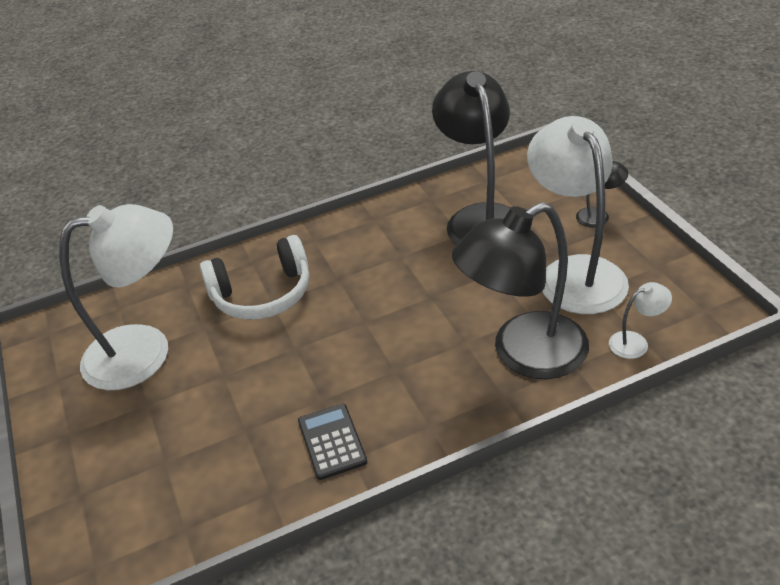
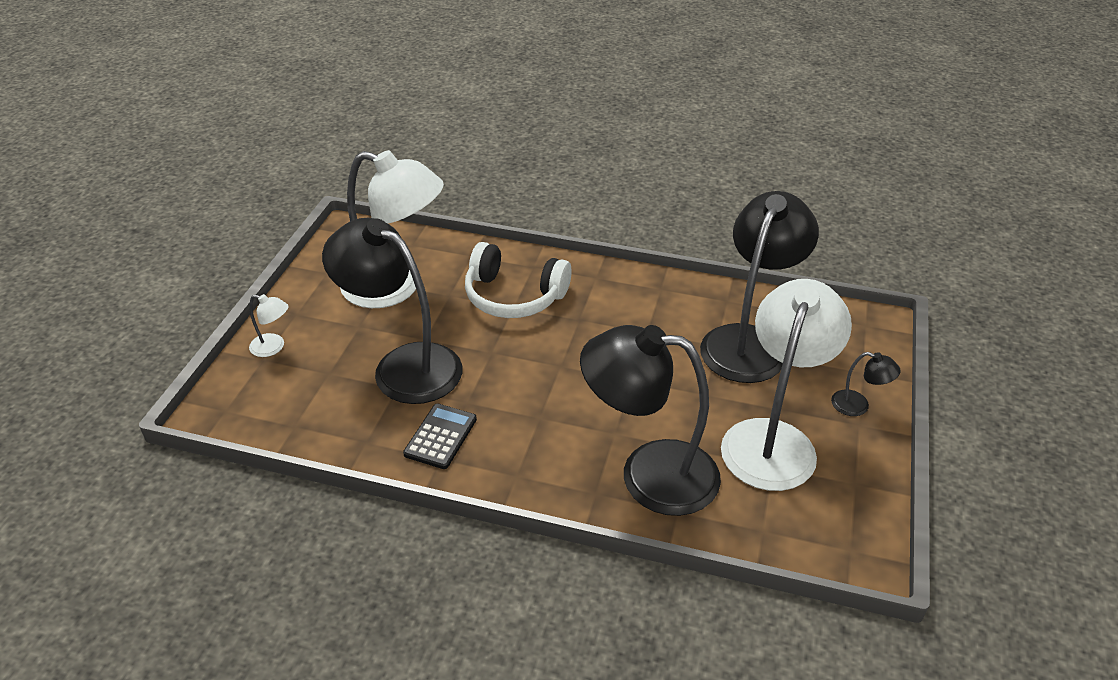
camera: 35 degrees right, 0 degrees up
white lamp [609,282,672,359] -> white lamp moved to [249,294,288,357]
none -> black lamp [322,218,462,404]

